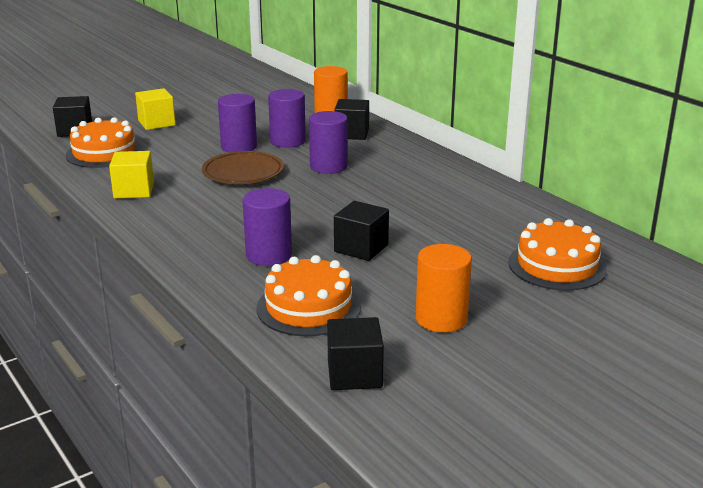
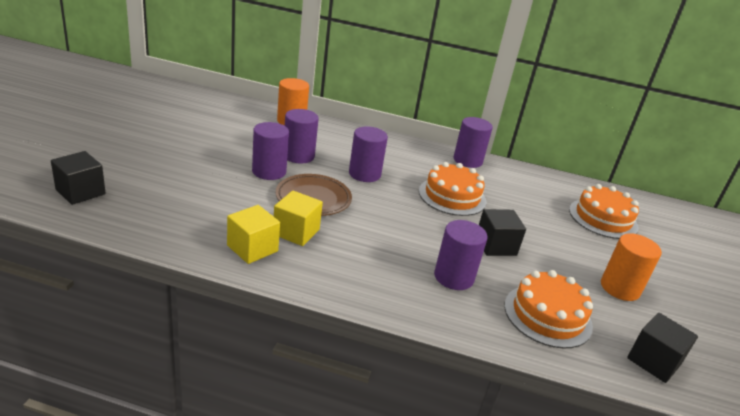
camera: 45 degrees left, 5 degrees up
orange cake [65,117,143,168] -> orange cake moved to [419,162,486,216]
yellow cube [135,88,176,130] -> yellow cube moved to [274,191,323,246]
black cube [334,99,369,140] -> none
none -> purple cylinder [454,117,493,168]

